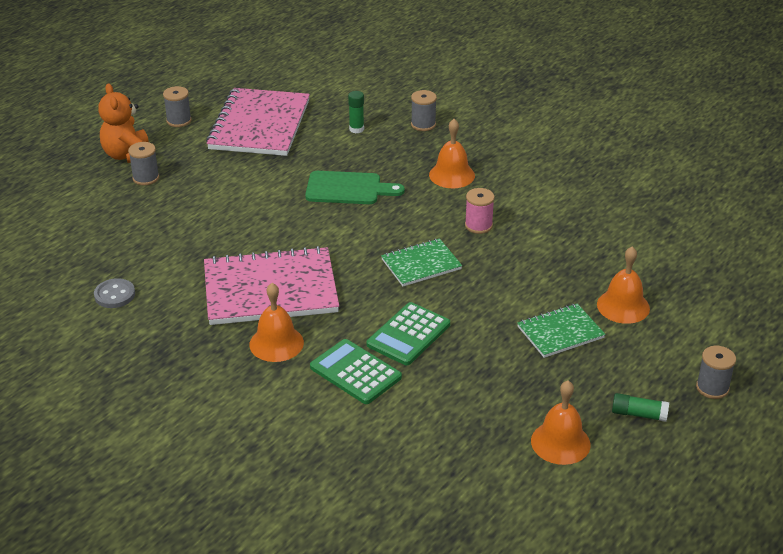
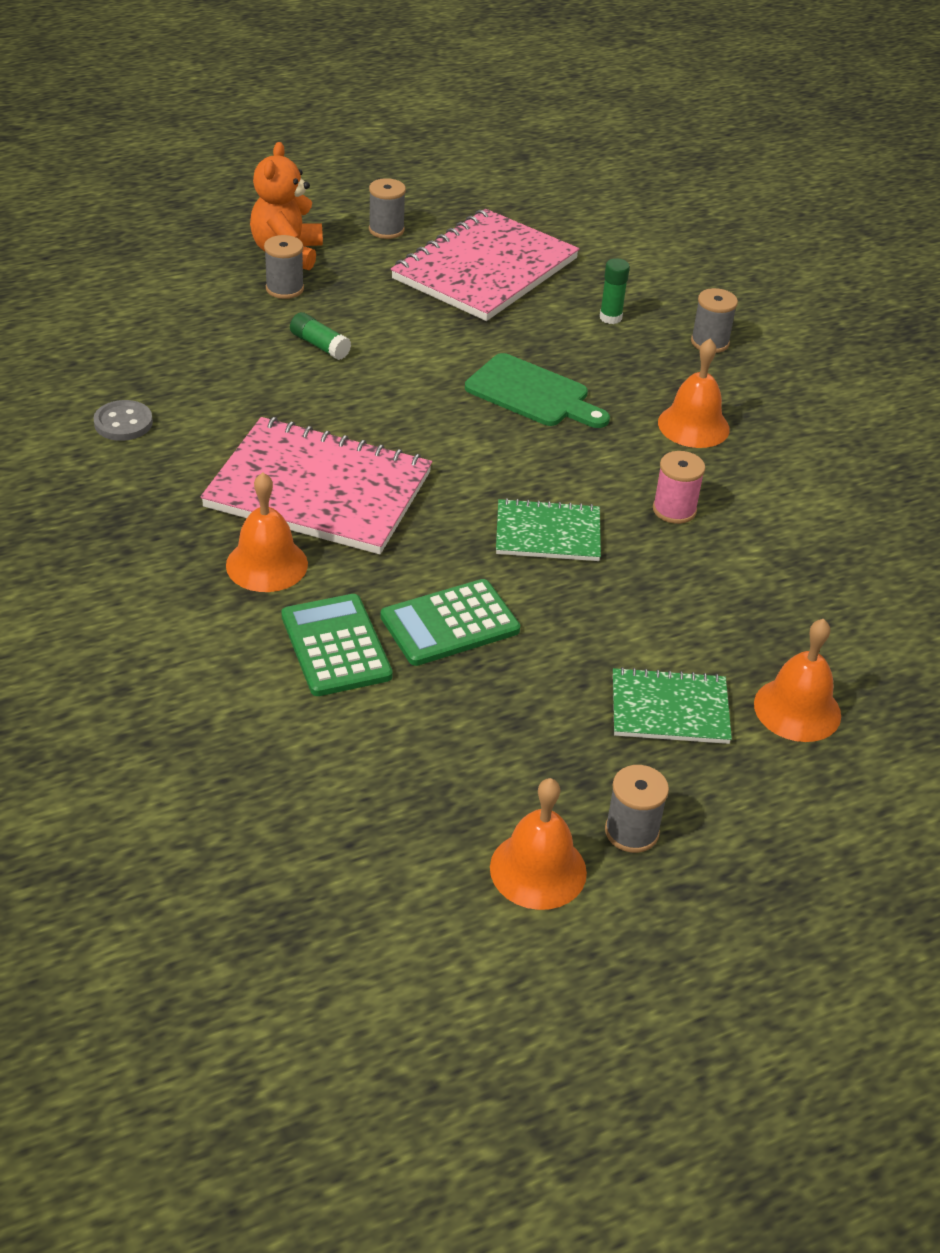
camera: 25 degrees right, 5 degrees up
green glue stick [612,393,669,422] -> green glue stick moved to [290,312,351,360]
grey spool [696,346,736,399] -> grey spool moved to [605,765,669,853]

